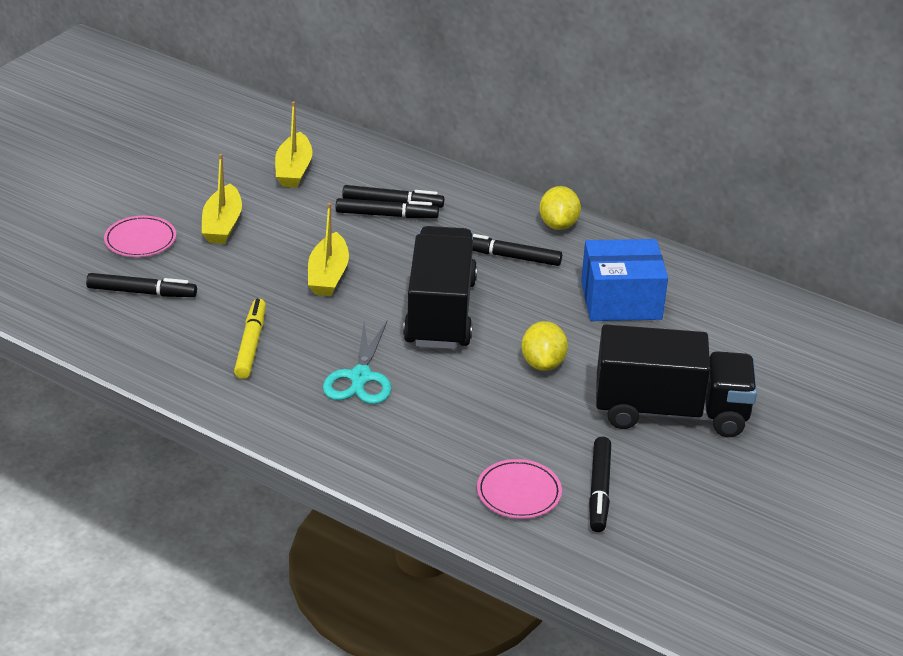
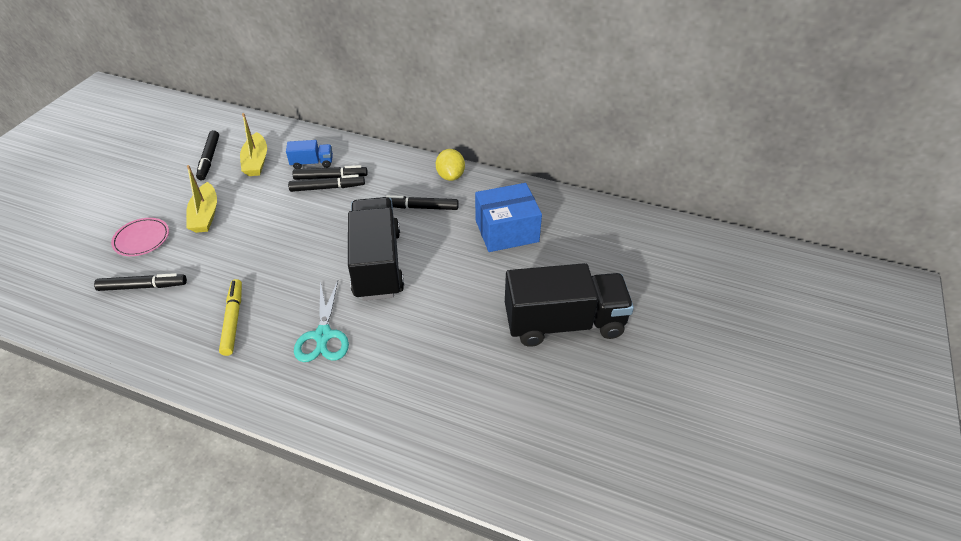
camera: 10 degrees left, 10 degrees up
yellow boat [308,203,349,296] -> none
pink plate [477,459,562,519] -> none
yellow lemon [521,321,568,371] -> none
black marker [589,437,611,532] -> black marker moved to [196,130,219,180]
none -> blue truck [286,140,333,169]

